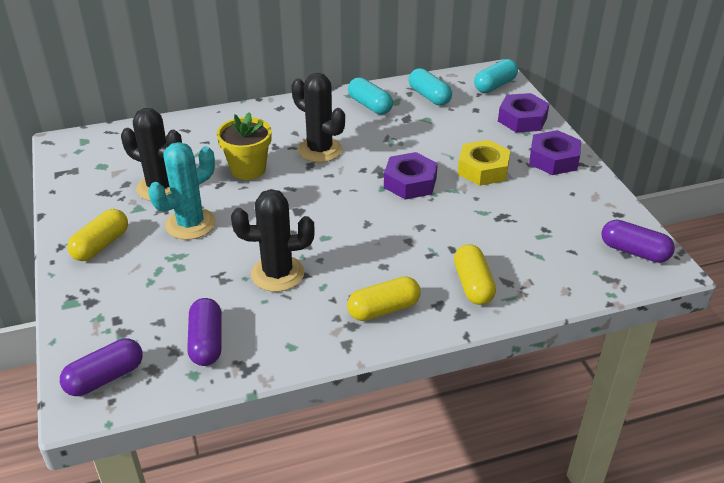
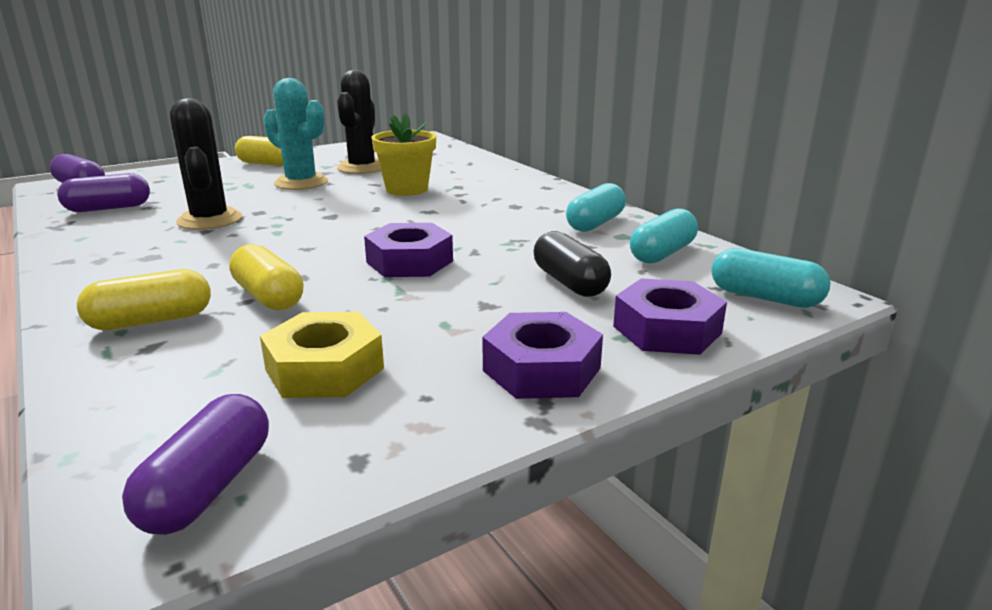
camera: 75 degrees right, 15 degrees down
black cactus [291,73,345,163] -> none
yellow capsule [347,276,420,321] -> yellow capsule moved to [229,244,303,310]
yellow nut [458,140,511,186] -> yellow nut moved to [260,312,384,398]
none -> black capsule [534,231,611,297]

